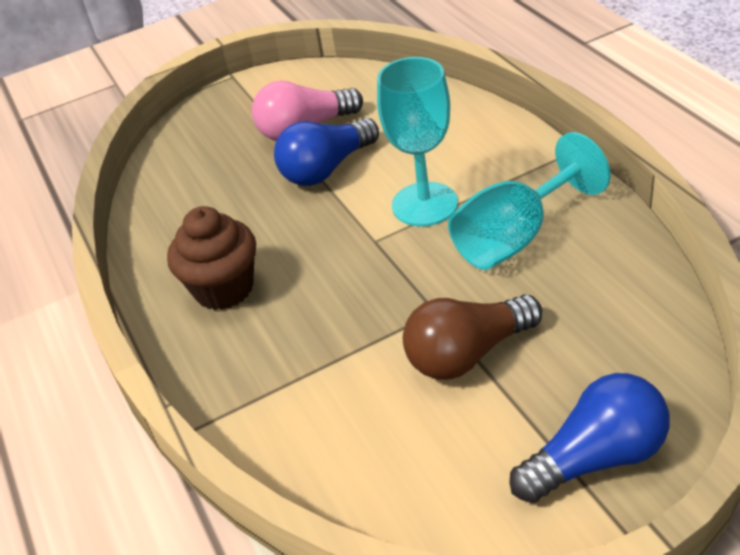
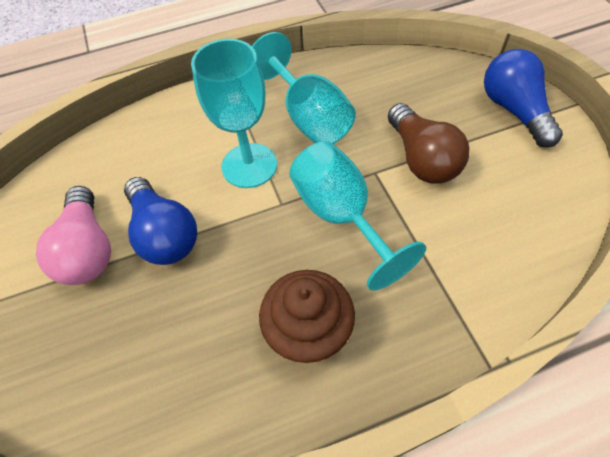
camera: 85 degrees left, 15 degrees up
none -> turquoise goblet [289,141,426,291]

